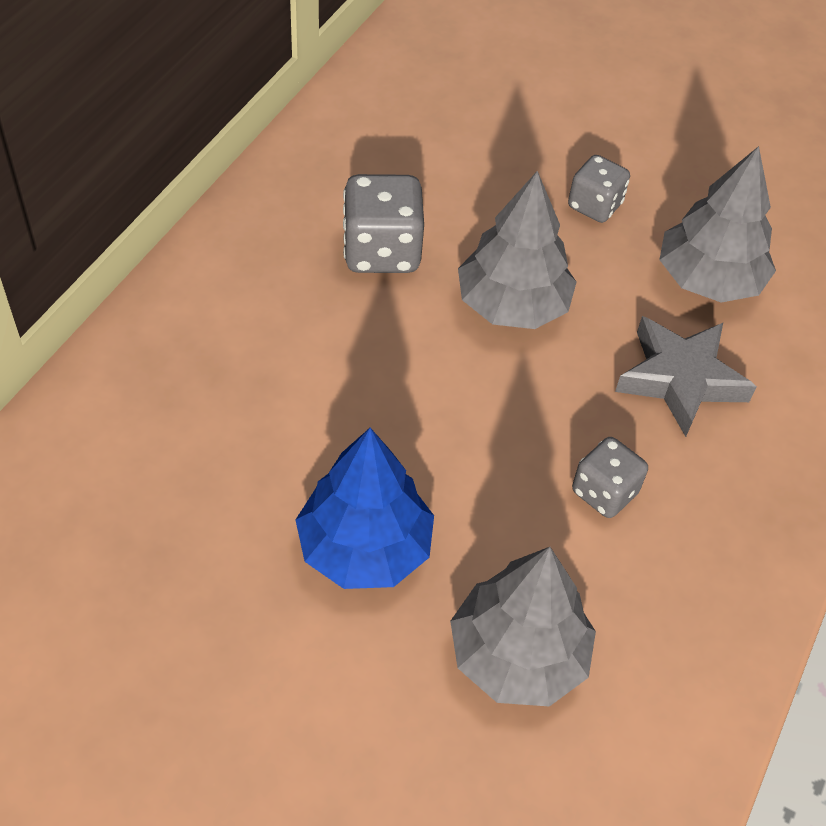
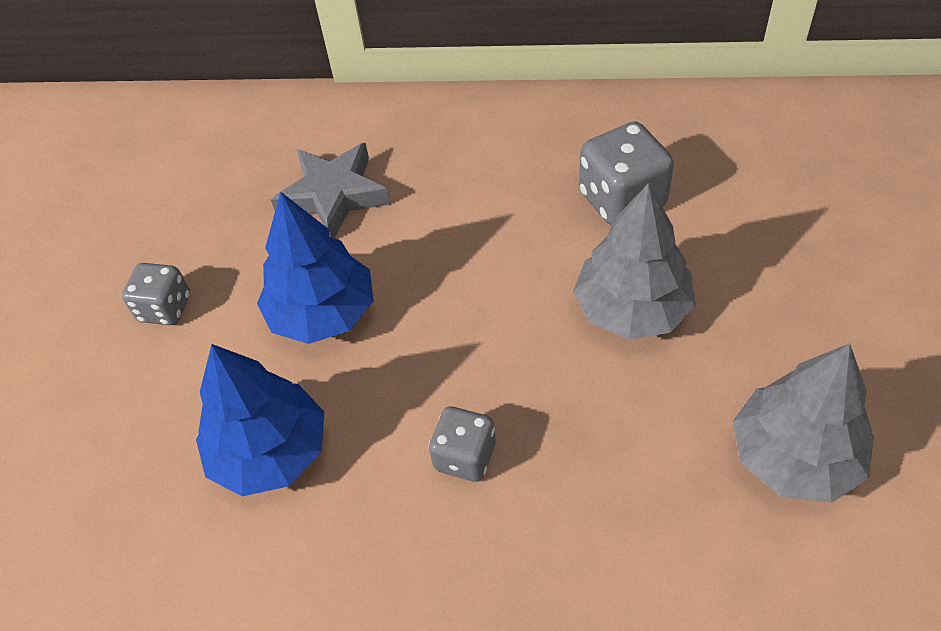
camera: 75 degrees right, 0 degrees up
grey tree [450,547,596,707] -> blue tree [196,344,324,497]
grey dice [568,155,630,223] -> grey dice moved to [122,263,190,325]
grey star [615,316,757,437] -> grey star moved to [271,143,391,238]

